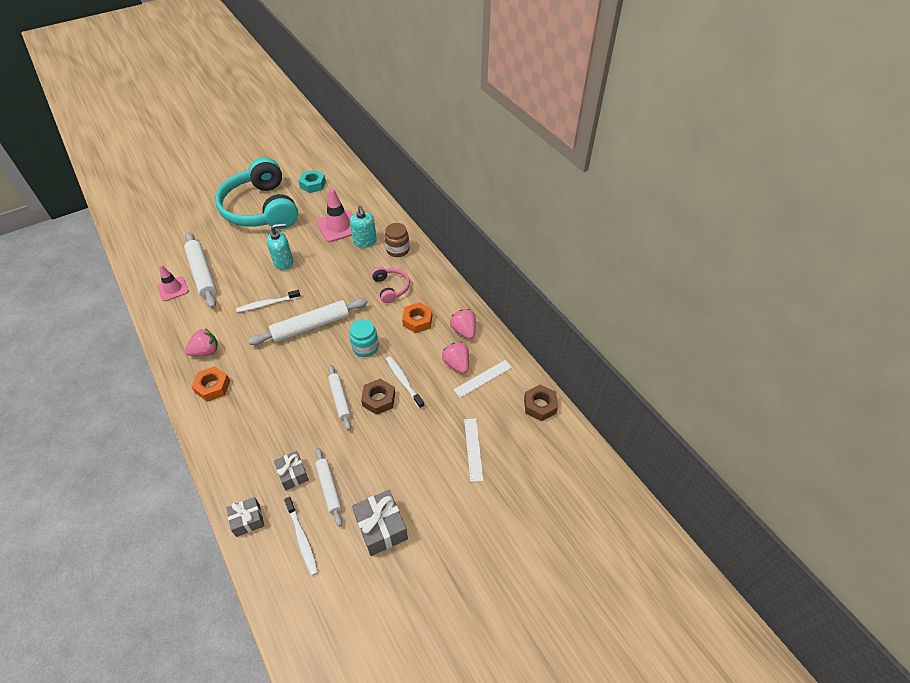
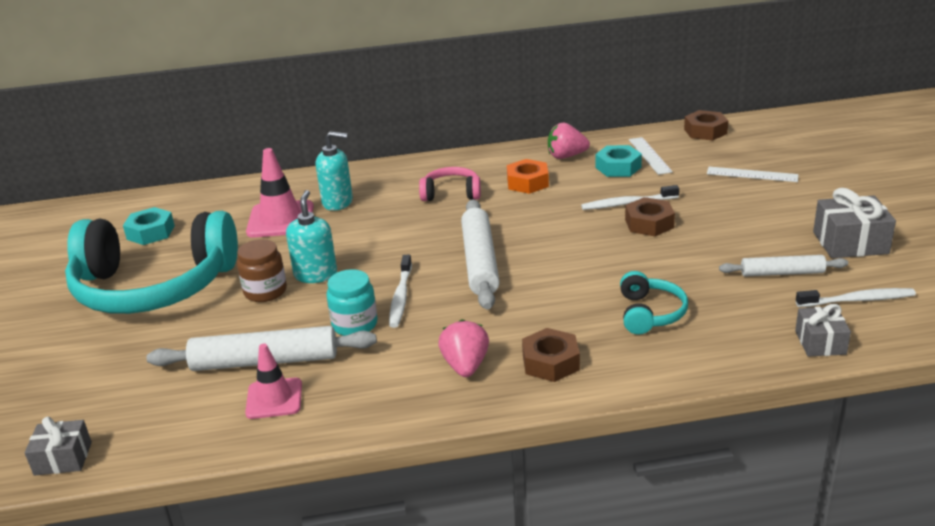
camera: 65 degrees left, 20 degrees down
orange nut [191,366,230,402] -> brown nut [522,328,580,382]
grey gift [274,451,309,490] -> grey gift moved to [24,416,92,476]
white rolling pin [328,365,351,430] -> none
turquoise jar [349,319,379,357] -> turquoise jar moved to [326,269,377,336]
brown jar [385,223,410,257] -> brown jar moved to [237,239,287,302]
pink strawberry [442,342,469,373] -> turquoise nut [595,145,642,177]
none -> turquoise headphones [620,271,688,334]

